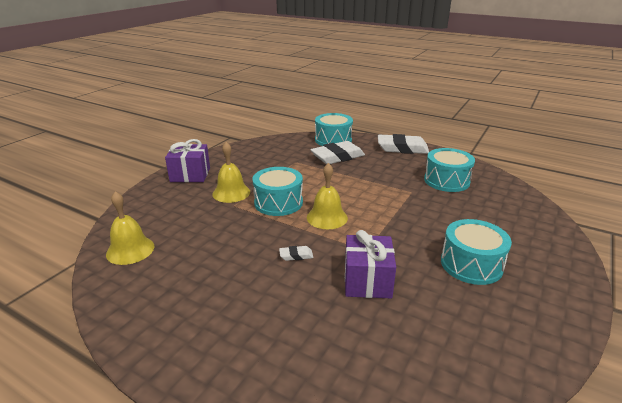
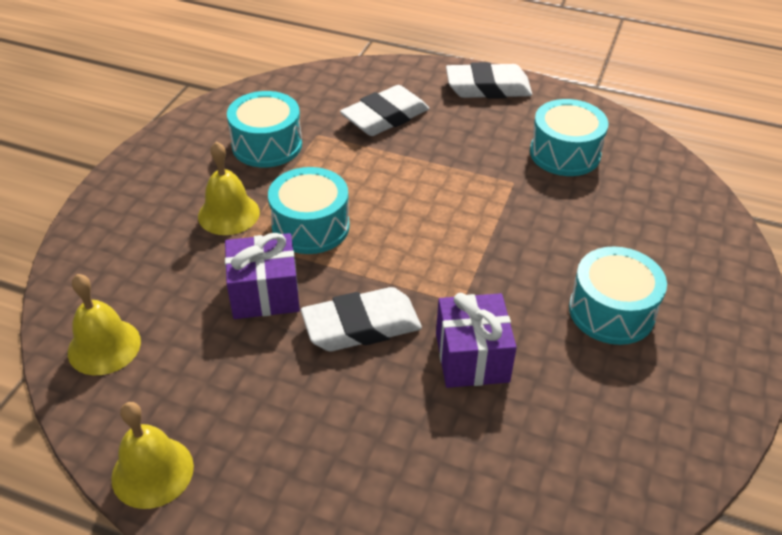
camera: 10 degrees left, 15 degrees up
purple gift [165,139,210,182] -> purple gift moved to [225,233,300,319]
white eraser [279,246,313,261] -> white eraser [301,287,422,351], size x2.30
yellow bell [307,163,348,229] -> yellow bell moved to [111,402,194,509]
turquoise drum [315,113,353,146] -> turquoise drum moved to [227,91,302,168]

